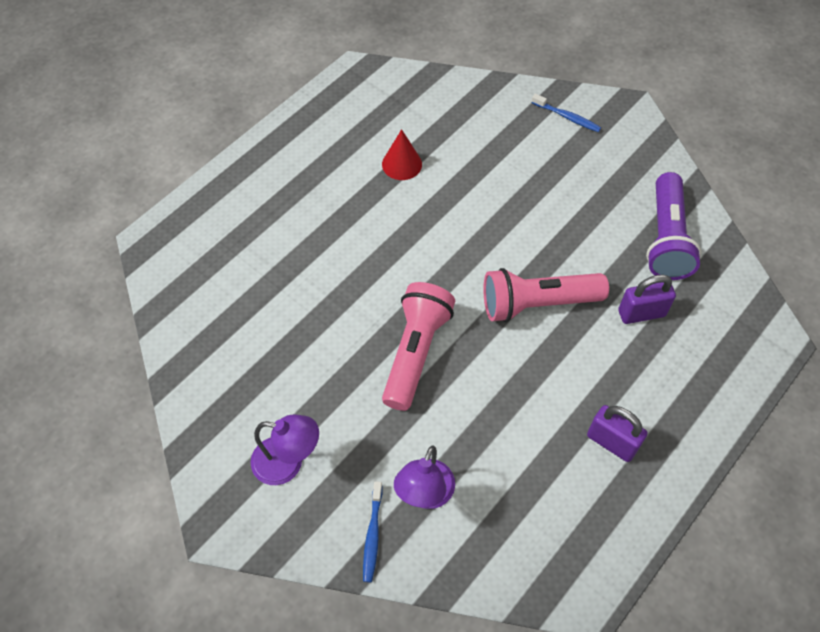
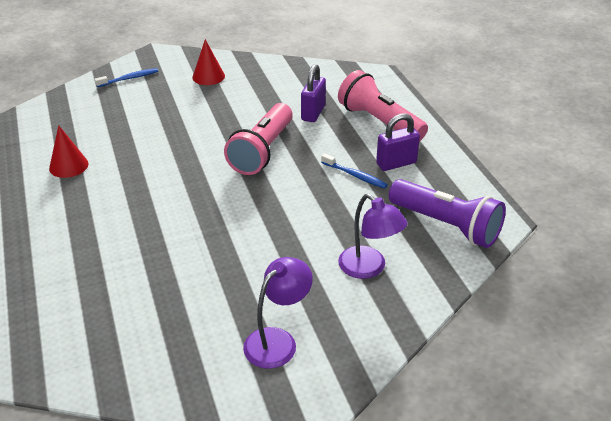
camera: 60 degrees left, 20 degrees down
blue toothbrush [363,481,382,582] -> blue toothbrush moved to [321,153,388,189]
pink flashlight [382,282,455,411] -> pink flashlight moved to [338,70,428,141]
purple flashlight [646,172,702,280] -> purple flashlight moved to [389,179,506,248]
none -> red cone [192,39,225,85]

